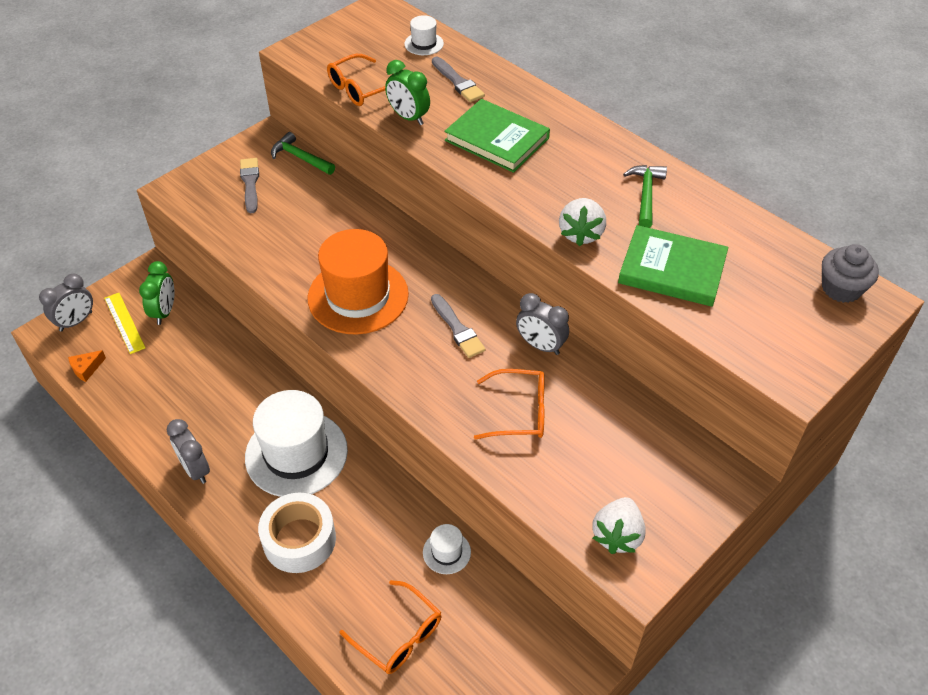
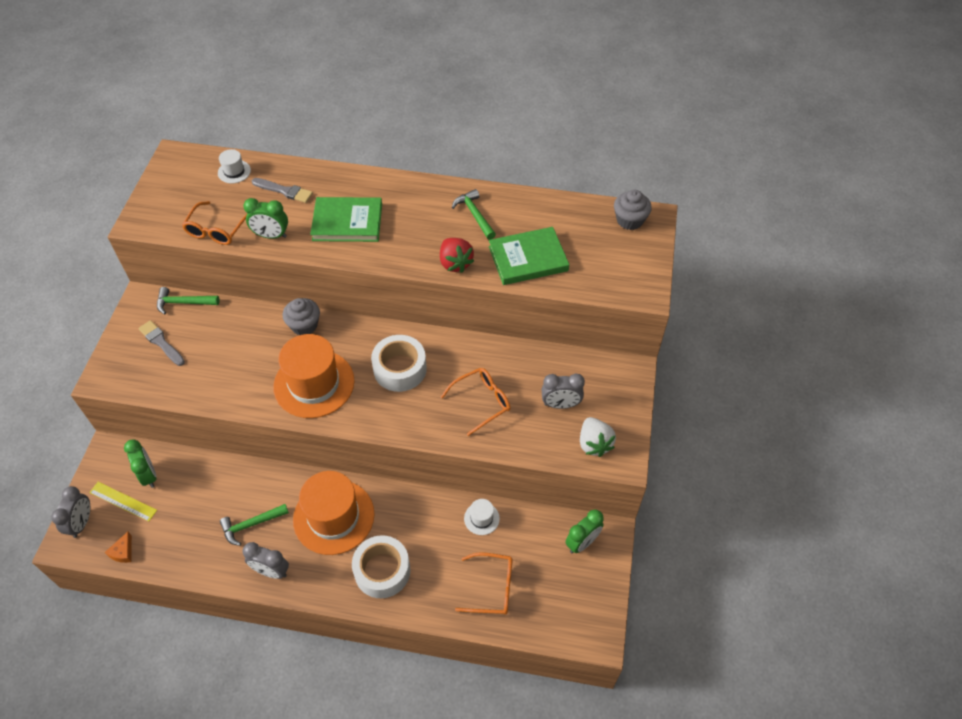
camera: 35 degrees left, 5 degrees up
white hat [245,390,348,497] -> orange hat [293,471,374,555]
grey brush [431,294,486,358] -> white tape [371,335,427,392]
grey clock [516,293,569,355] -> grey clock moved to [541,374,585,409]
white strawberry [559,198,606,246] -> red strawberry [440,238,474,273]
none -> green hammer [220,504,289,546]
none -> grey cupcake [283,298,320,335]
none -> green clock [565,509,604,553]

